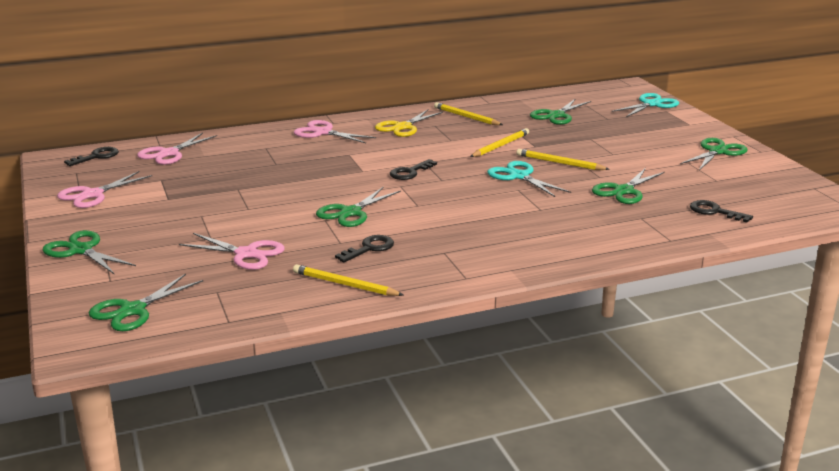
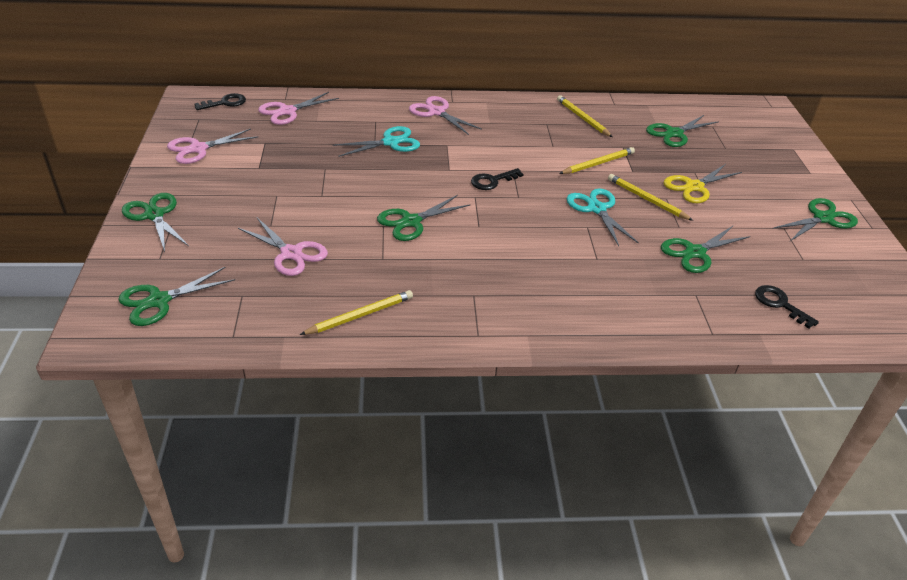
camera: 15 degrees right, 15 degrees up
yellow pencil [293,264,404,296] -> yellow pencil turned 105 degrees clockwise [300,290,413,335]
black key [335,235,394,263] -> none
yellow scissors [375,109,443,137] -> yellow scissors moved to [664,164,742,203]
turquoise scissors [611,93,679,117] -> turquoise scissors moved to [332,126,420,157]

